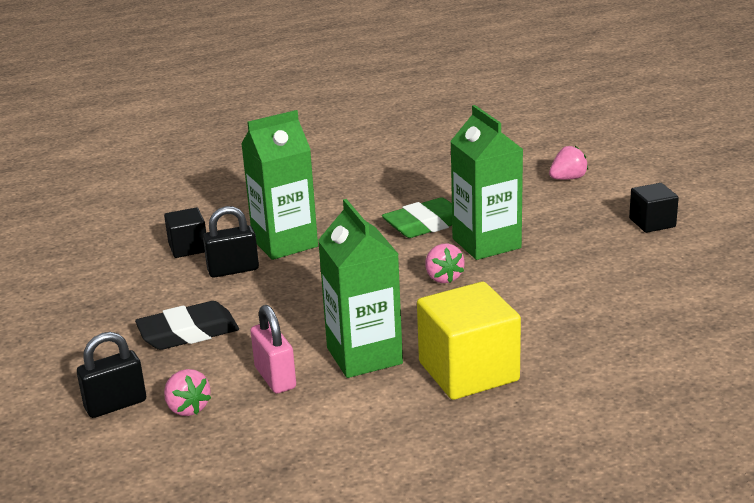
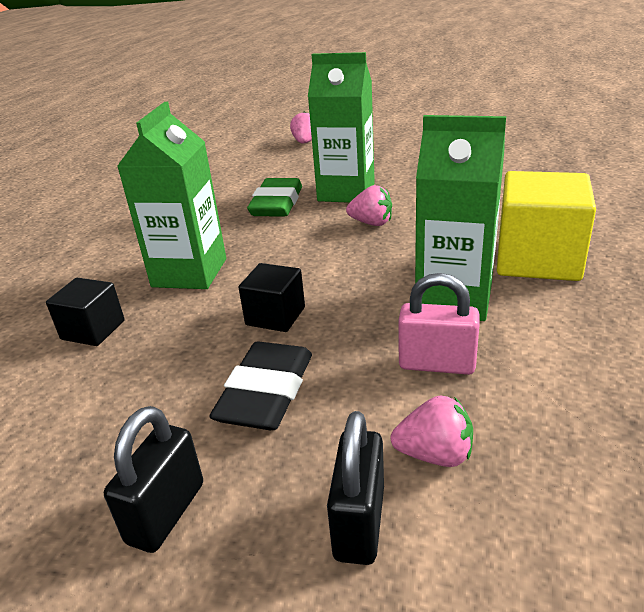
camera: 50 degrees left, 5 degrees up
black padlock [203,206,259,278] -> black padlock moved to [104,406,203,553]
black cube [629,183,679,233] -> black cube moved to [239,263,305,332]

